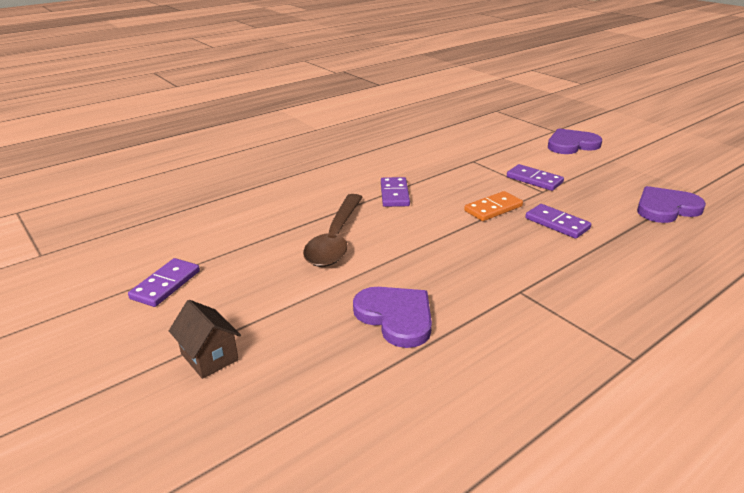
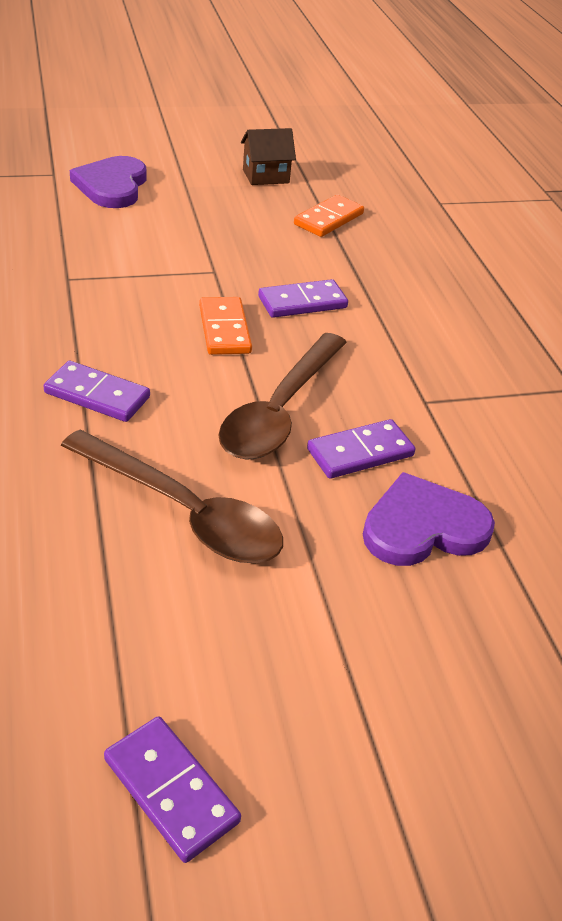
camera: 70 degrees left, 10 degrees up
brown house [169,300,241,379] -> brown house moved to [241,128,296,185]
purple domino [507,164,564,191] -> purple domino moved to [307,419,415,479]
purple heart [637,186,706,223] -> orange domino [294,194,364,237]
none -> brown spoon [218,333,347,459]

